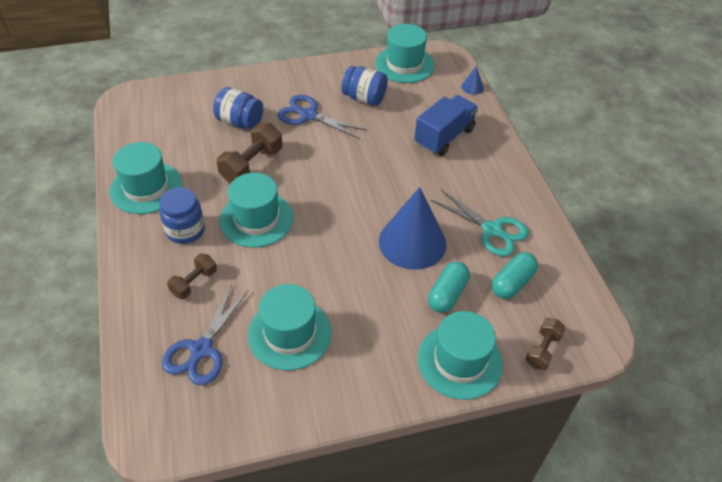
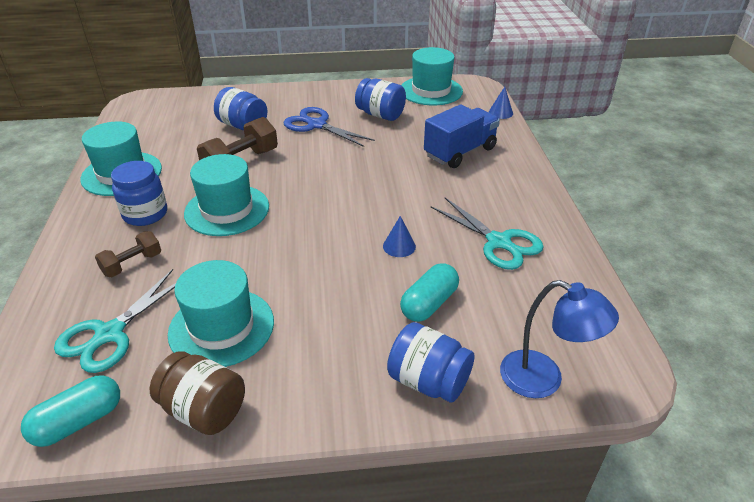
camera: 10 degrees right, 10 degrees down
blue scissors [162,284,248,385] -> turquoise scissors [54,269,176,373]
blue cone [379,187,447,269] -> blue cone [383,216,416,257], size x0.40
turquoise hat [418,311,503,400] -> blue jar [387,322,474,403]
turquoise capsule [492,252,538,299] -> turquoise capsule moved to [21,375,120,447]
brown dumbbell [525,318,566,370] -> blue lamp [500,280,619,398]
none -> brown jar [150,351,245,435]

